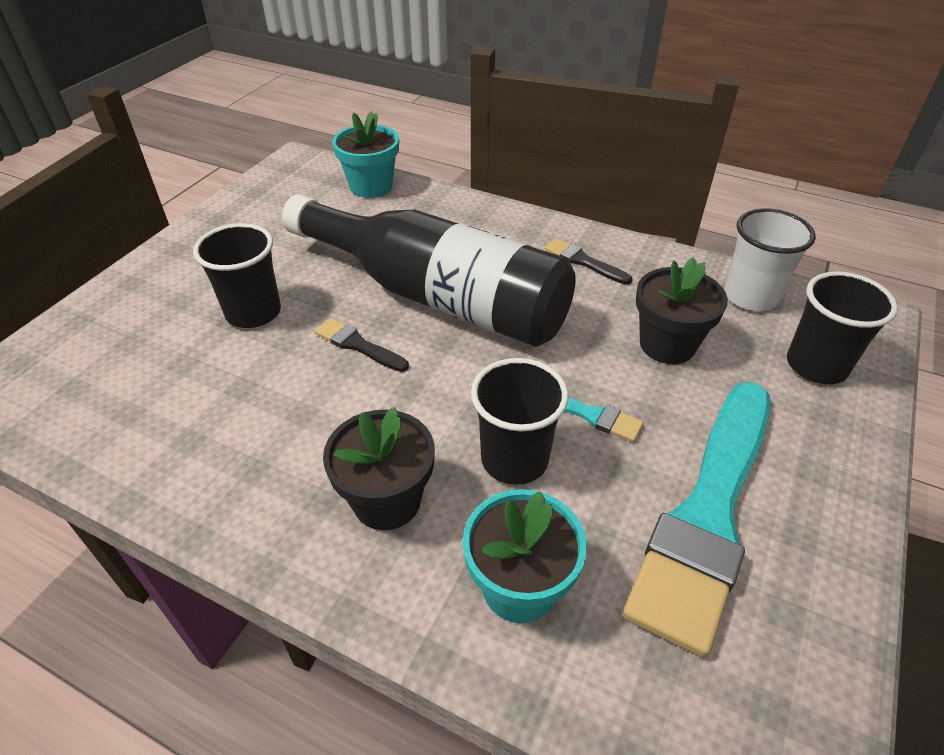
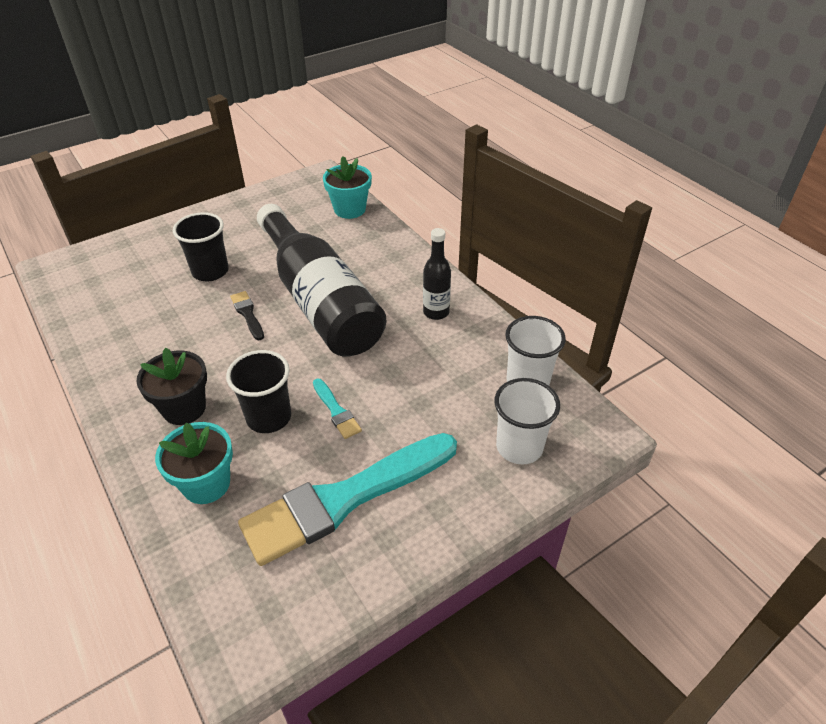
camera: 30 degrees right, 0 degrees up
black brush [545,238,632,285] -> black bottle [423,228,451,320]
black flower pot [636,257,728,364] -> none
black cup [787,271,898,384] -> white cup [494,378,560,465]

